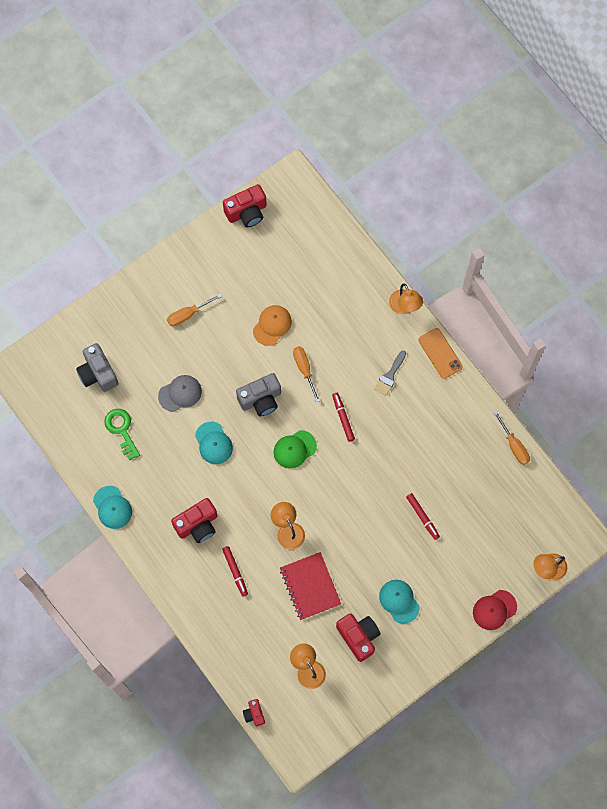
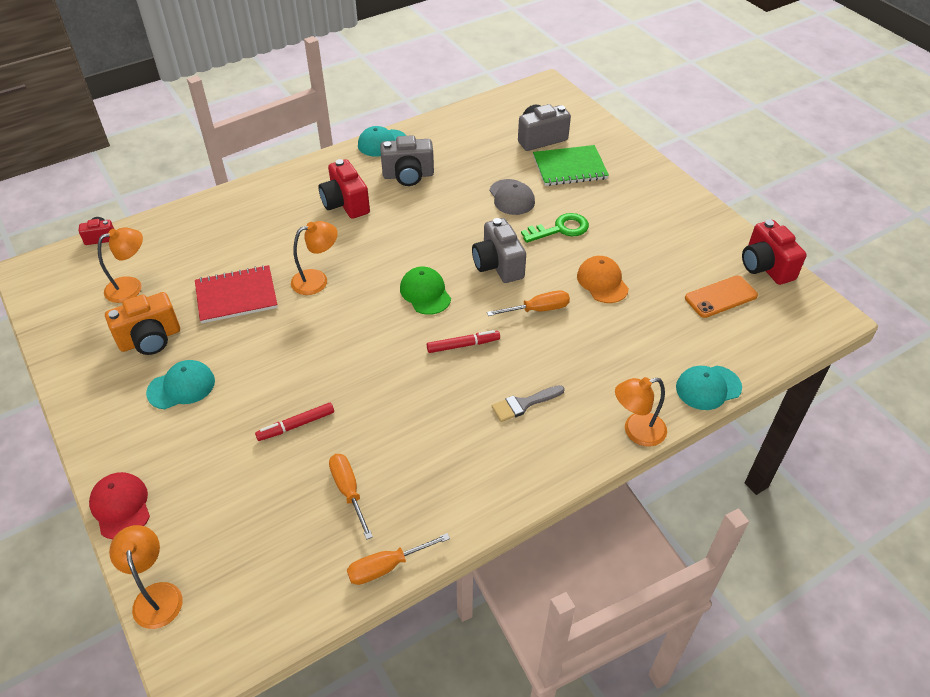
camera: 95 degrees right, 25 degrees down
green key [104,409,140,460] -> green key moved to [521,213,589,243]
orange screwdriver [167,294,222,326] -> orange screwdriver moved to [329,454,373,540]
turquoise cap [195,422,233,464] -> turquoise cap moved to [676,366,742,410]
red marker [222,546,248,596] -> none
orange cap [253,305,292,346] -> orange cap turned 150 degrees counterclockwise [577,256,629,303]
red camera [336,613,381,662] -> orange camera [105,292,180,355]
grey brush [374,350,406,396] -> grey brush turned 60 degrees counterclockwise [492,385,565,422]
orange phone [418,328,462,379] -> orange phone moved to [685,275,758,318]
none -> grey camera [380,135,434,186]
none -> green notebook [533,145,609,186]

